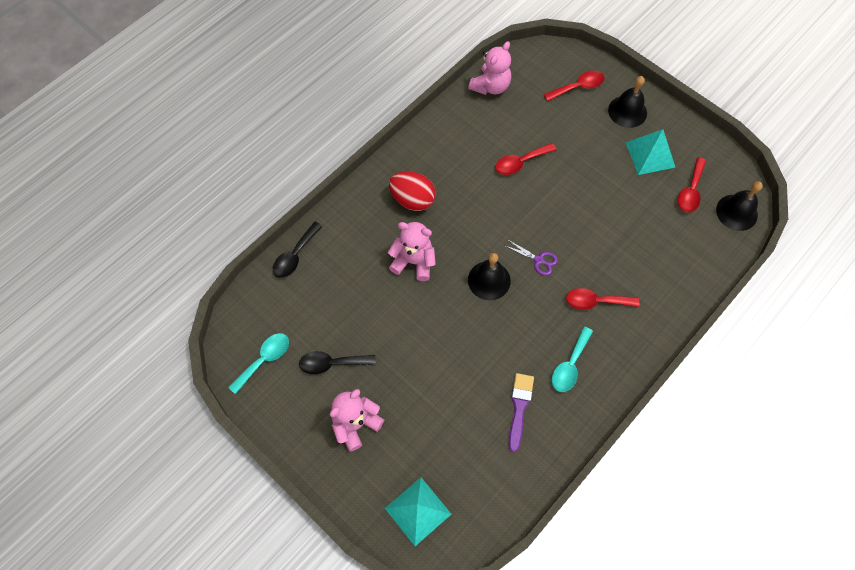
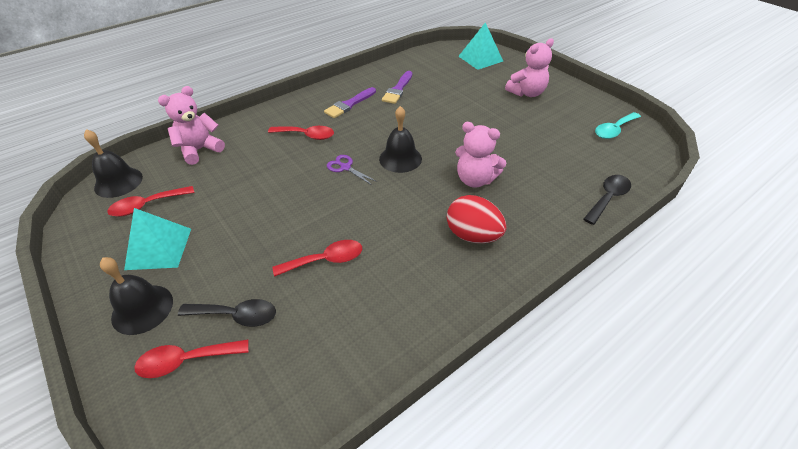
camera: 170 degrees left, 20 degrees down
black spoon [299,351,376,374] -> black spoon moved to [178,299,276,327]
pink teddy bear [468,41,511,95] -> pink teddy bear moved to [158,86,225,165]
turquoise spoon [552,326,593,392] -> purple brush [324,87,376,118]
red spoon [678,157,706,213] -> red spoon turned 150 degrees counterclockwise [107,186,195,217]

